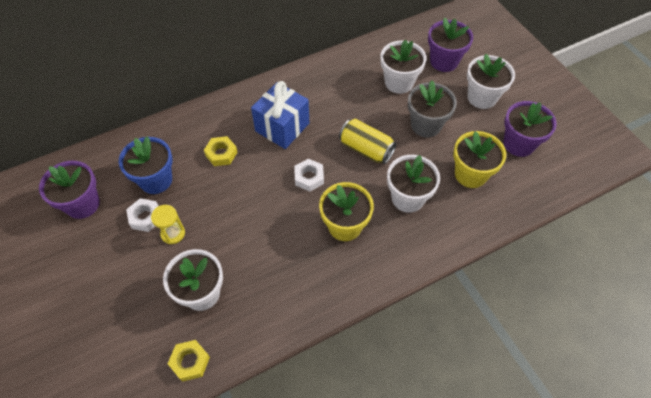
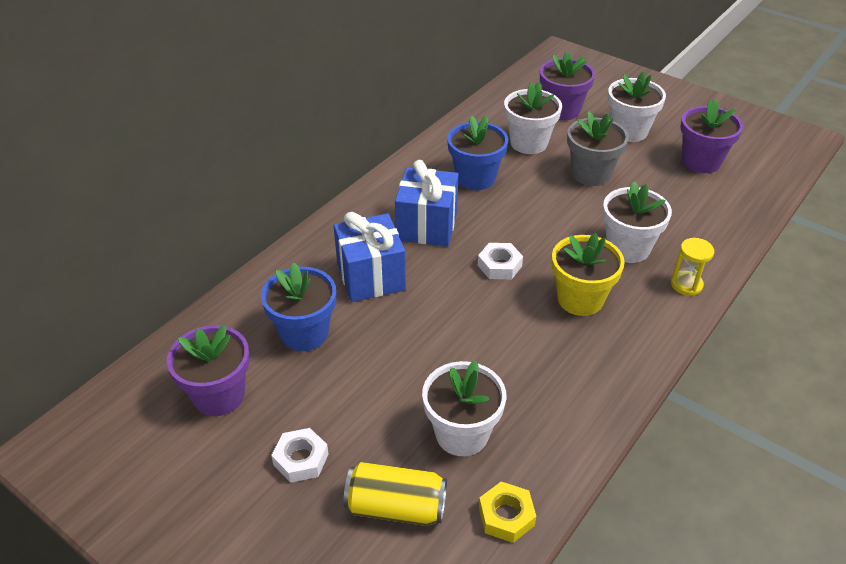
camera: 25 degrees left, 15 degrees down
white nut [126,198,158,232] -> white nut moved to [271,428,328,483]
yellow hourglass [151,205,185,244] -> yellow hourglass moved to [671,238,714,296]
yellow nut [204,136,237,166] -> blue gift [334,212,406,302]
yellow can [339,119,397,164] -> yellow can moved to [344,462,447,526]
yellow flower pot [453,131,506,188] -> none
none -> blue flower pot [447,115,508,190]

